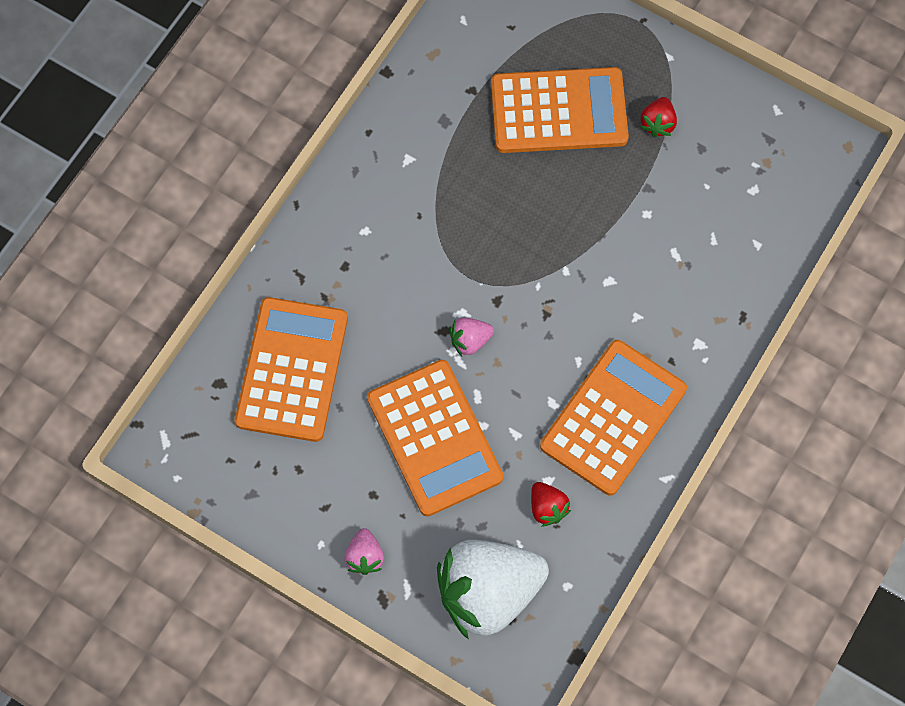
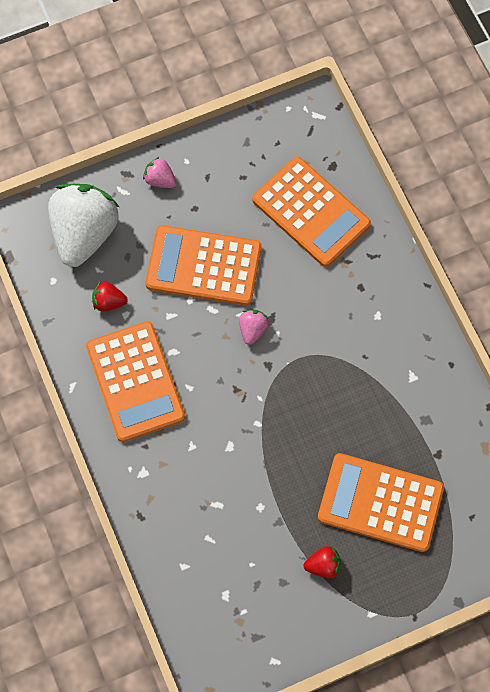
camera: 125 degrees right, 0 degrees up
orange calculator [491,67,629,153] -> orange calculator turned 75 degrees clockwise [318,453,444,552]
red strawberry [640,97,677,137] -> red strawberry turned 120 degrees clockwise [304,546,341,578]

